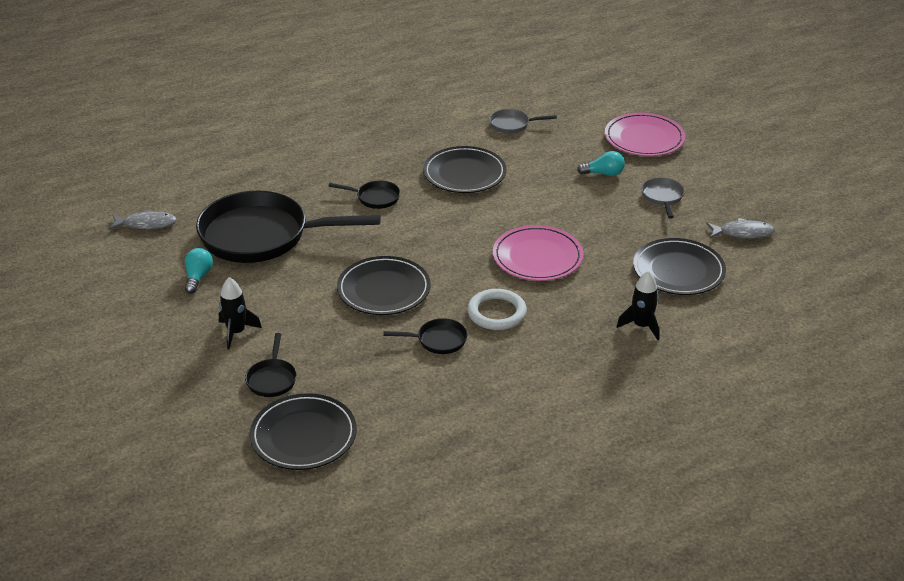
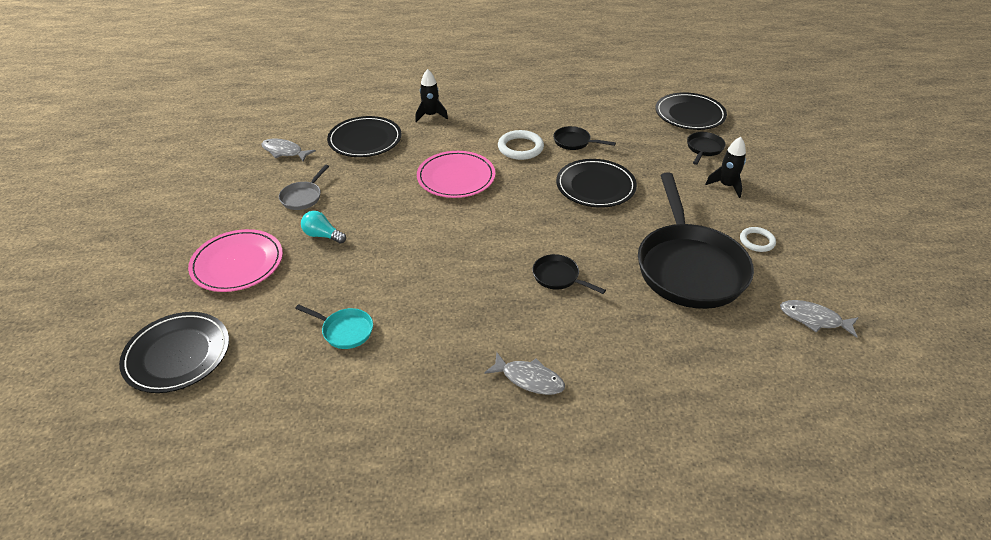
camera: 155 degrees left, 5 degrees up
turquoise light bulb [185,248,213,294] -> white ring [740,227,776,252]
black pan [196,191,381,263] -> black pan turned 60 degrees clockwise [638,173,754,309]
black plate [423,146,506,193] -> black plate moved to [119,312,229,393]
grey pan [489,109,557,134] -> turquoise pan [295,304,373,349]
none -> grey fish [484,352,565,395]

